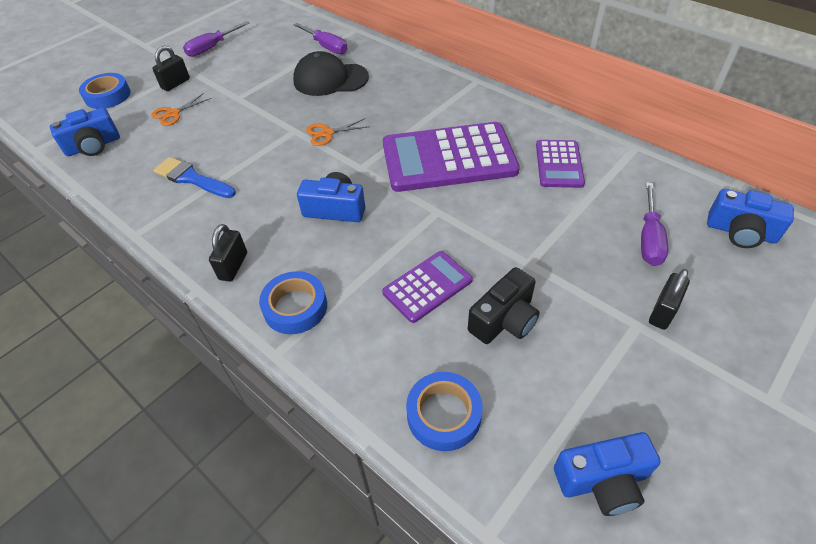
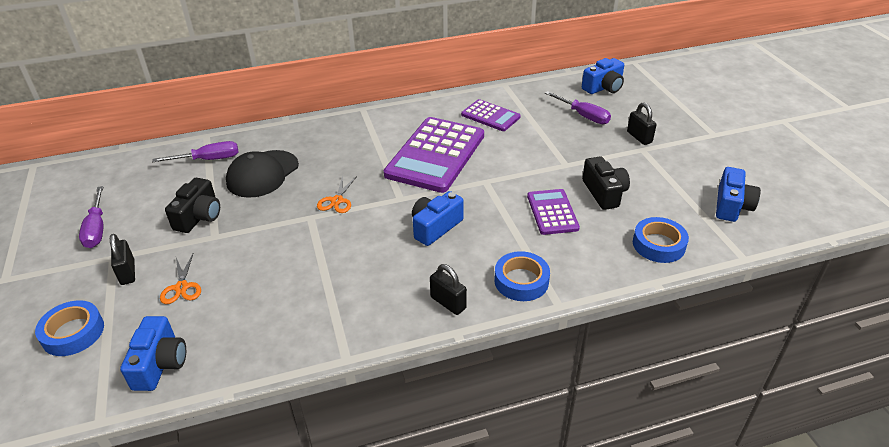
camera: 60 degrees left, 10 degrees down
blue brush [153,157,236,198] -> none
none -> black camera [165,178,220,233]

